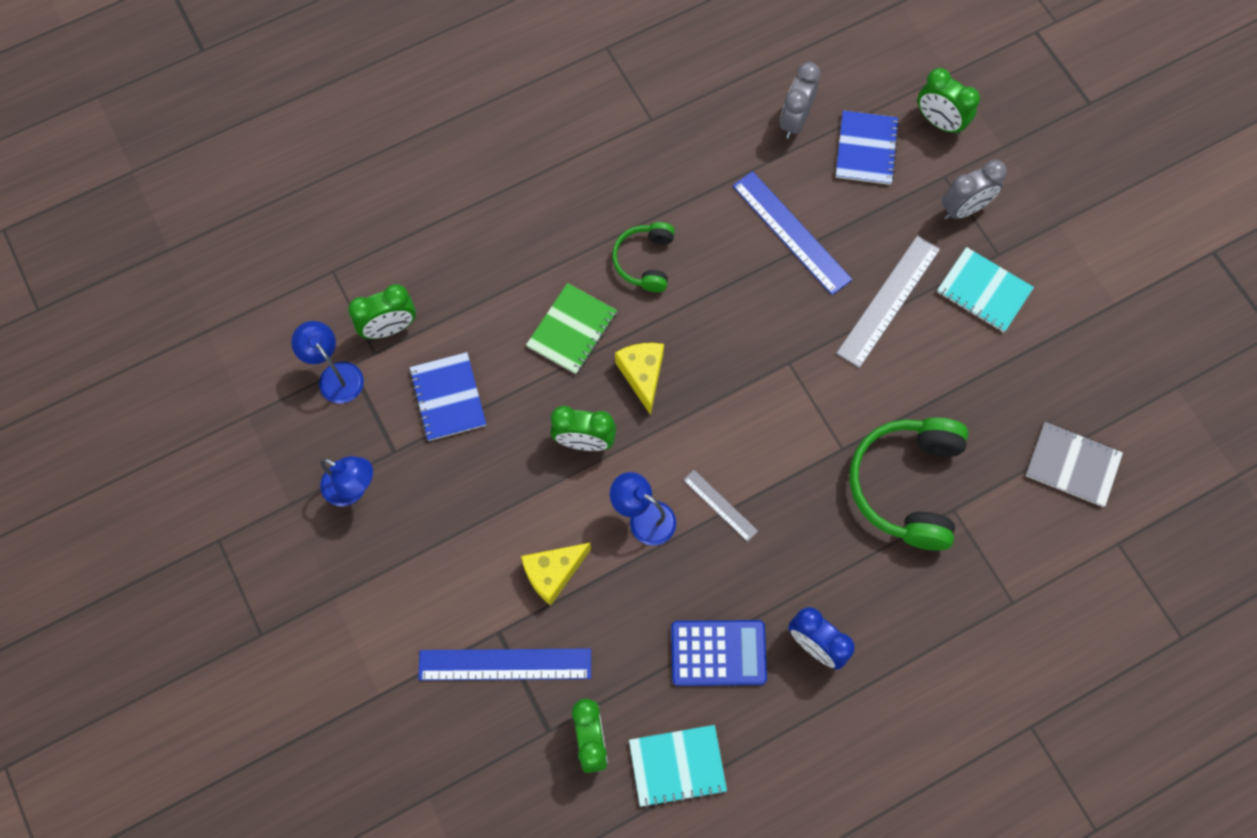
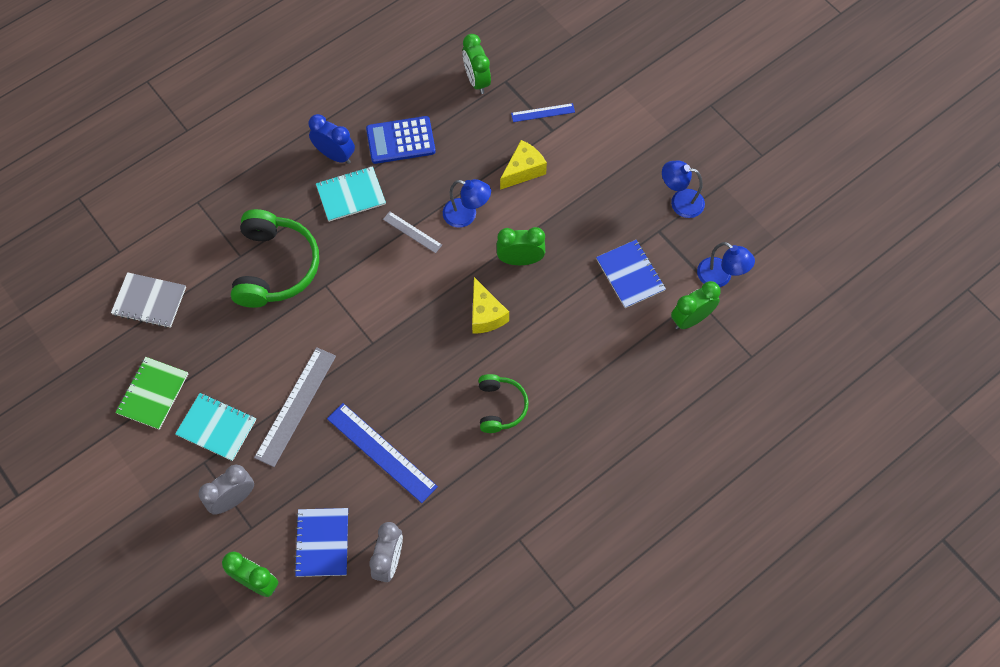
camera: 170 degrees right, 5 degrees down
blue ruler [418,648,591,681] -> blue ruler [511,103,575,122], size x0.54
green notebook [526,283,617,374] -> green notebook moved to [115,357,188,430]
turquoise notebook [629,725,727,808] -> turquoise notebook moved to [316,166,386,222]

